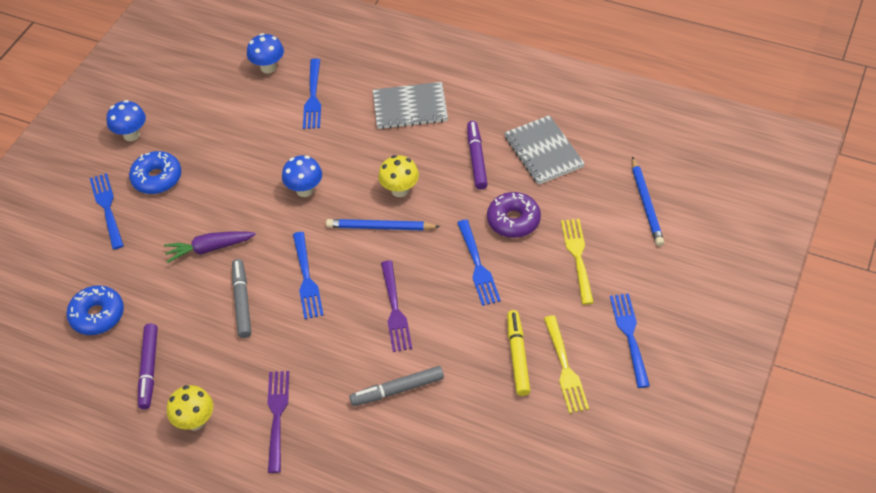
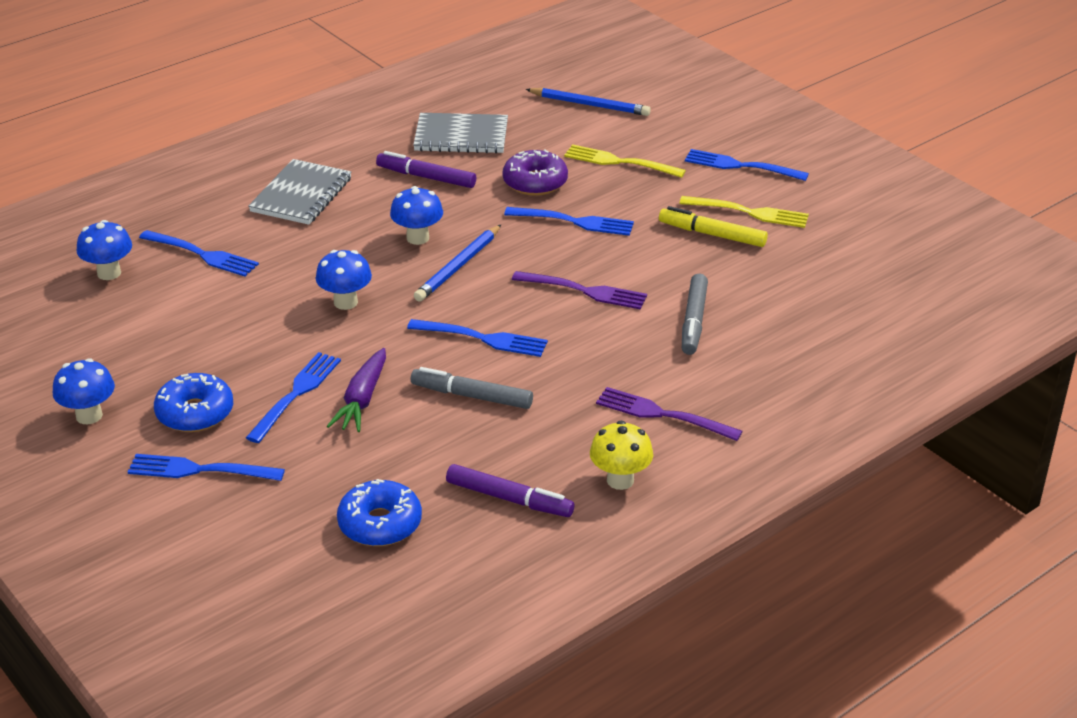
camera: 65 degrees left, 15 degrees down
yellow mushroom [378,155,419,197] -> blue mushroom [390,186,443,245]
none -> blue fork [246,352,341,443]

